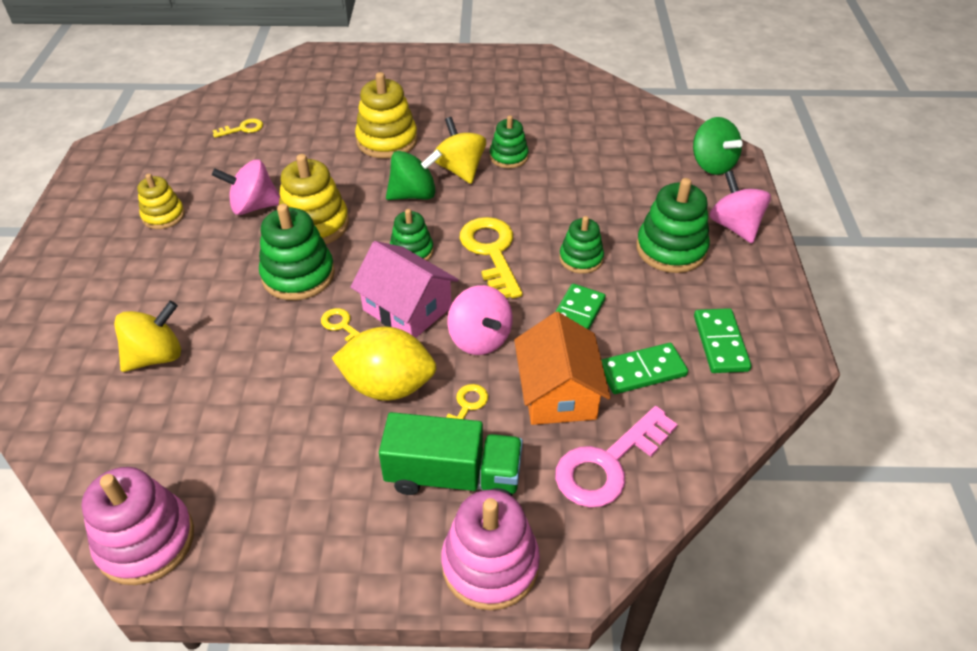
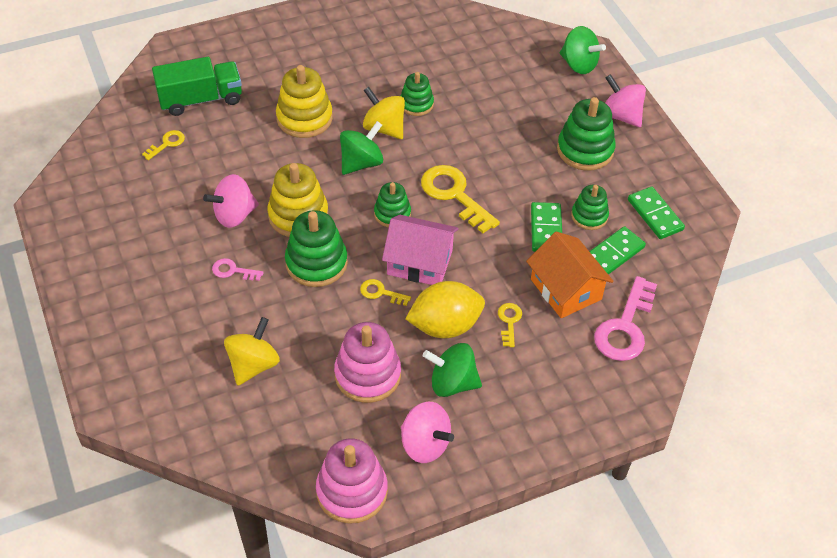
camera: 25 degrees left, 5 degrees up
yellow stacking toy [137,174,185,229] -> none
green truck [379,412,523,496] -> green truck moved to [152,57,242,116]
pink stacking toy [441,490,540,610] -> pink stacking toy moved to [334,322,401,403]
pink spinning top [447,285,513,355] -> pink spinning top moved to [401,402,454,463]
green stacking toy [559,216,604,274] -> green stacking toy moved to [571,185,609,230]
none -> pink key [212,258,263,281]
none -> green spinning top [423,343,482,397]

